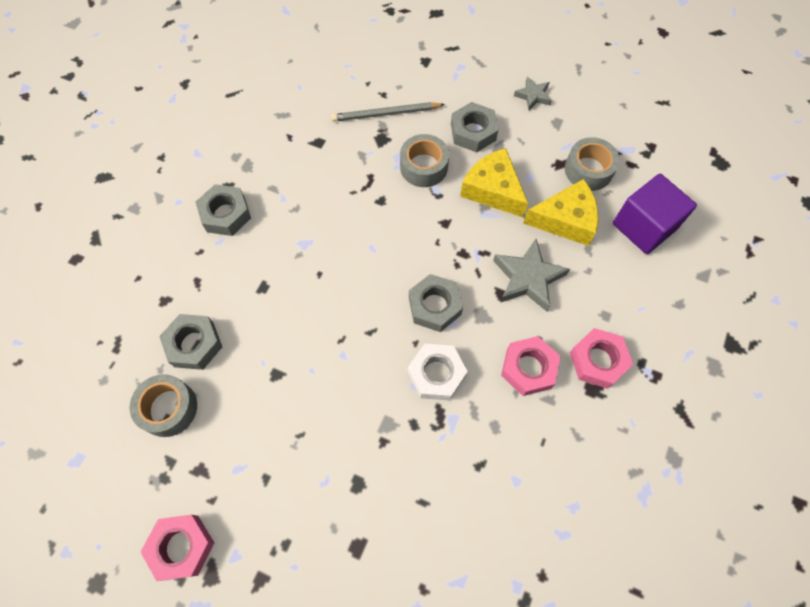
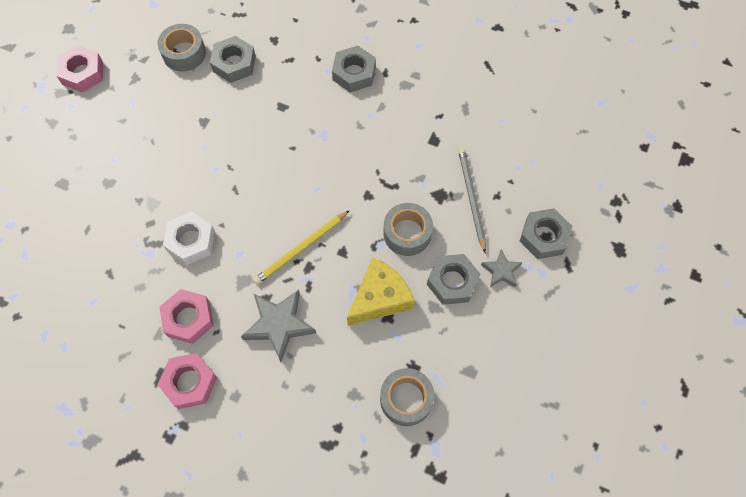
camera: 90 degrees right, 0 degrees up
grey nut [409,274,463,332] -> grey nut moved to [520,208,573,259]
grey star [514,77,552,110] -> grey star moved to [481,249,523,287]
yellow cheese [523,179,598,246] -> none
purple cube [613,174,697,254] -> none
none -> yellow pencil [253,210,350,285]

